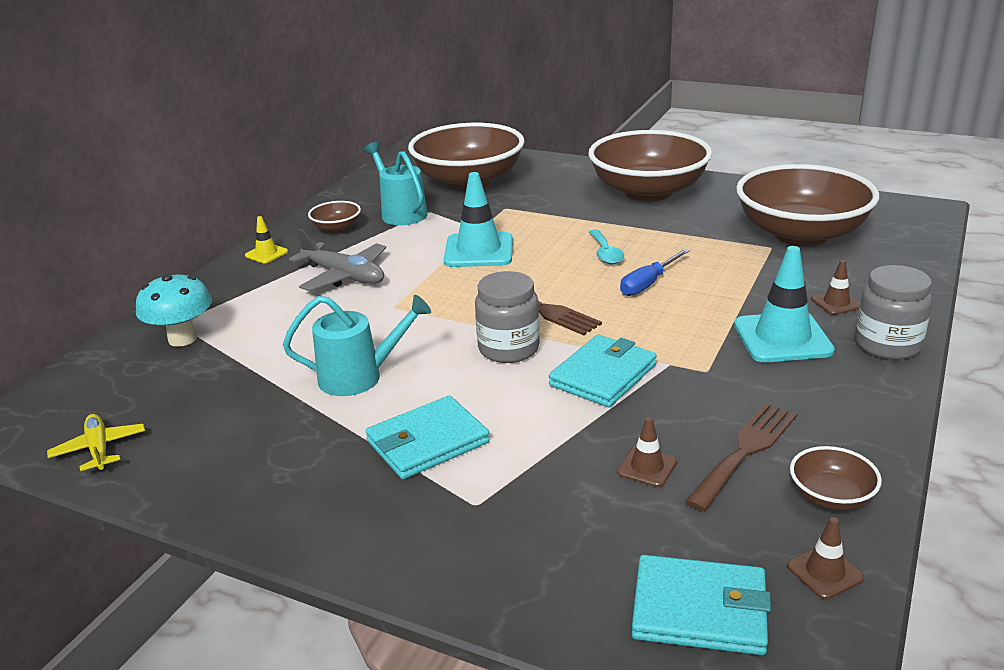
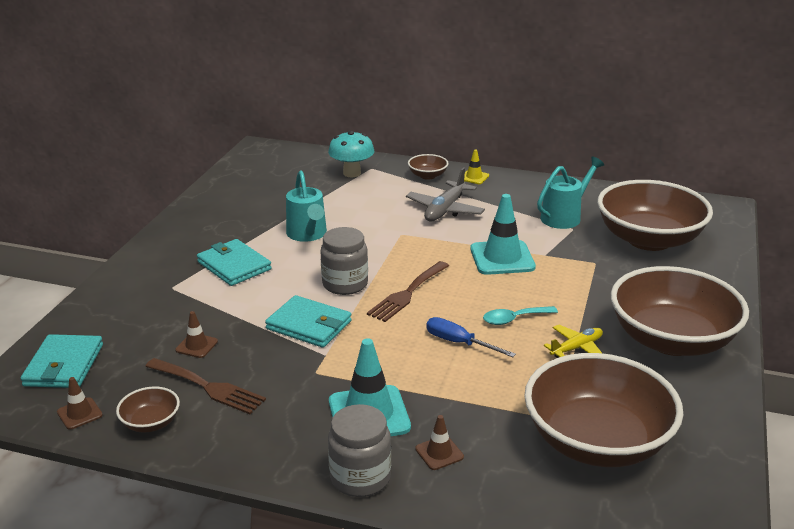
camera: 80 degrees right, 0 degrees up
yellow plane [47,414,145,471] -> yellow plane moved to [544,325,603,358]
brown bowl [308,201,361,233] -> brown bowl moved to [408,154,449,180]

